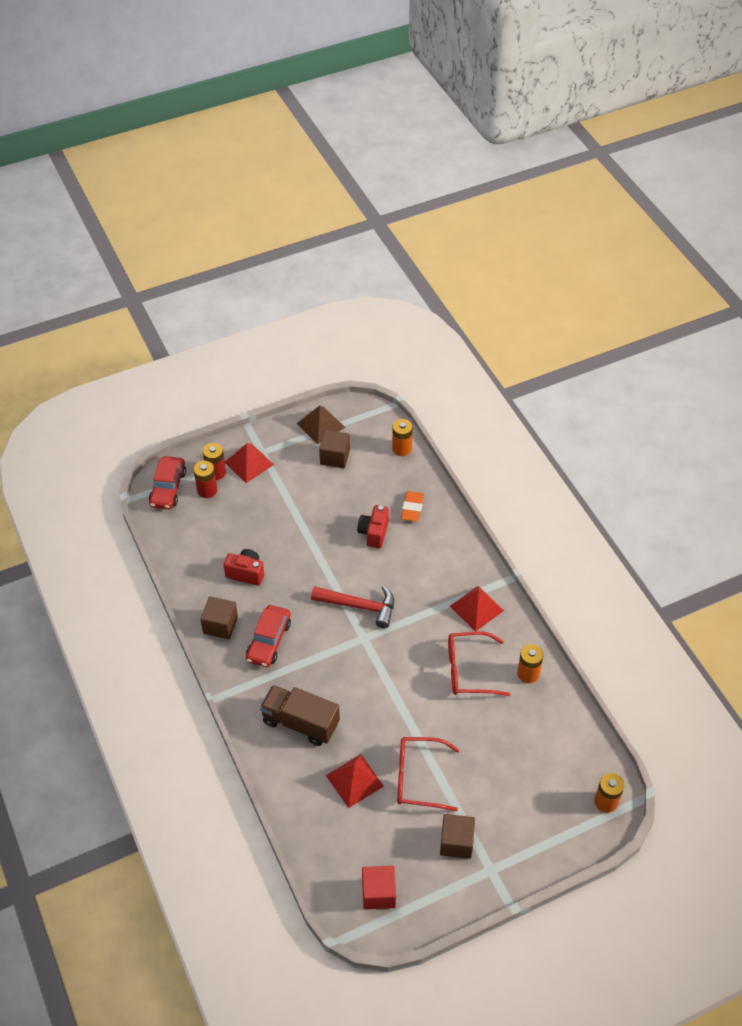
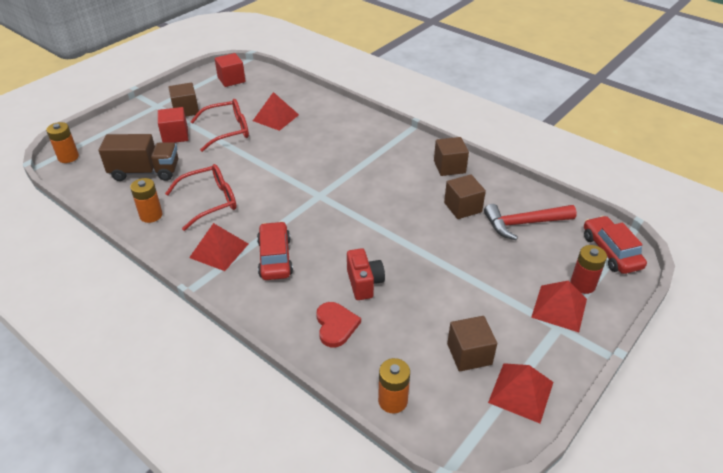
camera: 155 degrees right, 10 degrees down
red battery [194,461,217,498] -> none
red camera [223,549,264,586] -> brown cube [444,175,486,219]
red car [246,605,291,667] -> red car moved to [257,221,293,280]
brown truck [260,685,340,746] -> brown truck moved to [99,134,178,181]
brown pyramid [297,405,345,444] -> red pyramid [488,363,553,423]
red hammer [311,585,394,628] -> red hammer moved to [484,204,577,240]
orange eraser [401,491,424,522] -> red heart [316,302,361,347]
none -> red cube [158,107,188,143]

